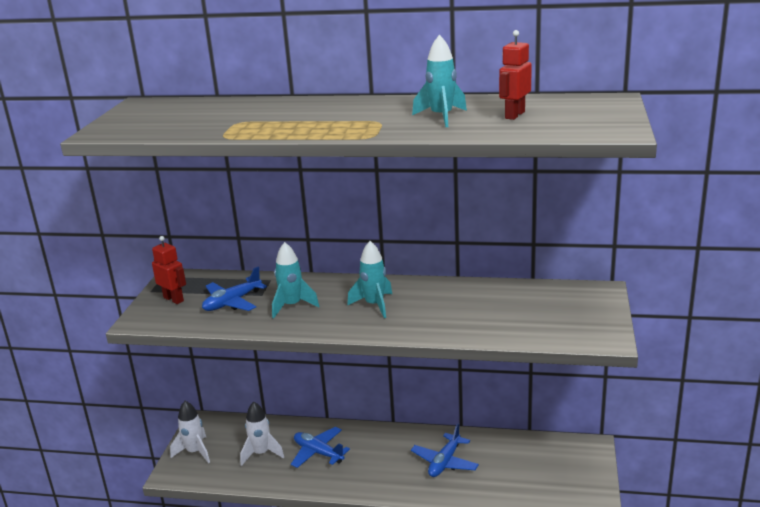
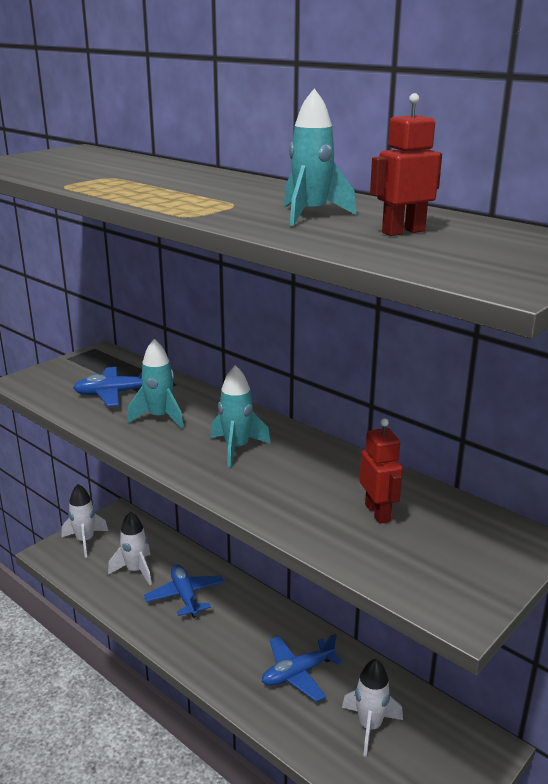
camera: 30 degrees right, 0 degrees up
red robot [152,236,186,304] -> red robot moved to [359,418,403,524]
none -> white rocket [342,659,403,757]

